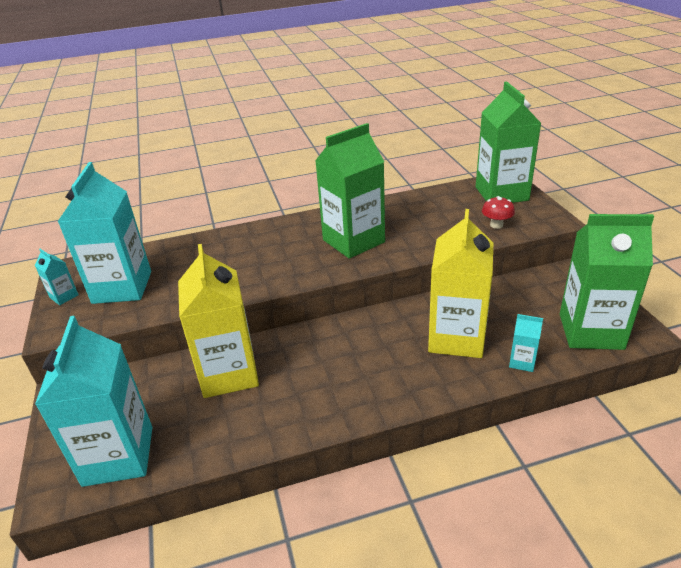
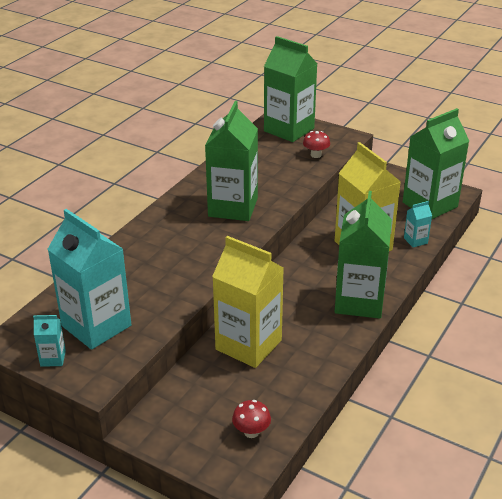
camera: 45 degrees left, 0 degrees up
turquoise carton [35,316,152,487] -> red mushroom [232,400,271,438]
none -> green carton [335,191,392,319]

